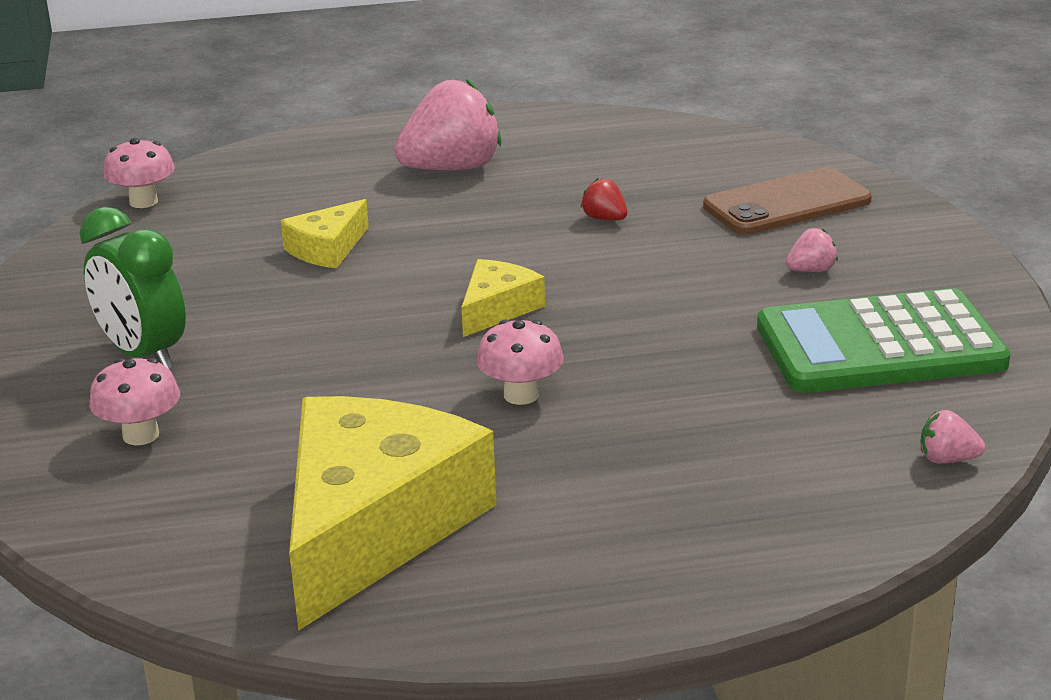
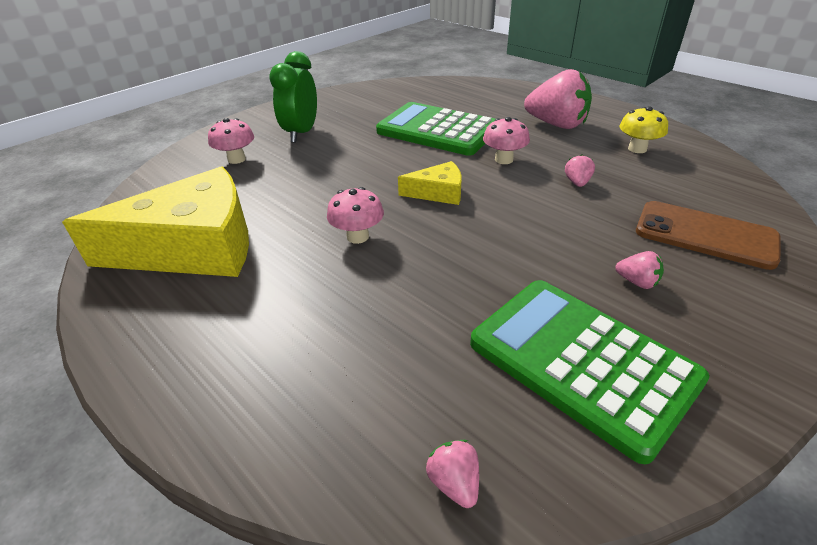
camera: 55 degrees right, 10 degrees up
pink mushroom [103,138,175,208] -> pink mushroom moved to [483,117,530,164]
yellow cheese [281,199,369,269] -> green calculator [376,102,495,156]
red strawberry [581,178,627,221] -> pink strawberry [565,154,595,187]
none -> yellow mushroom [619,106,668,153]

